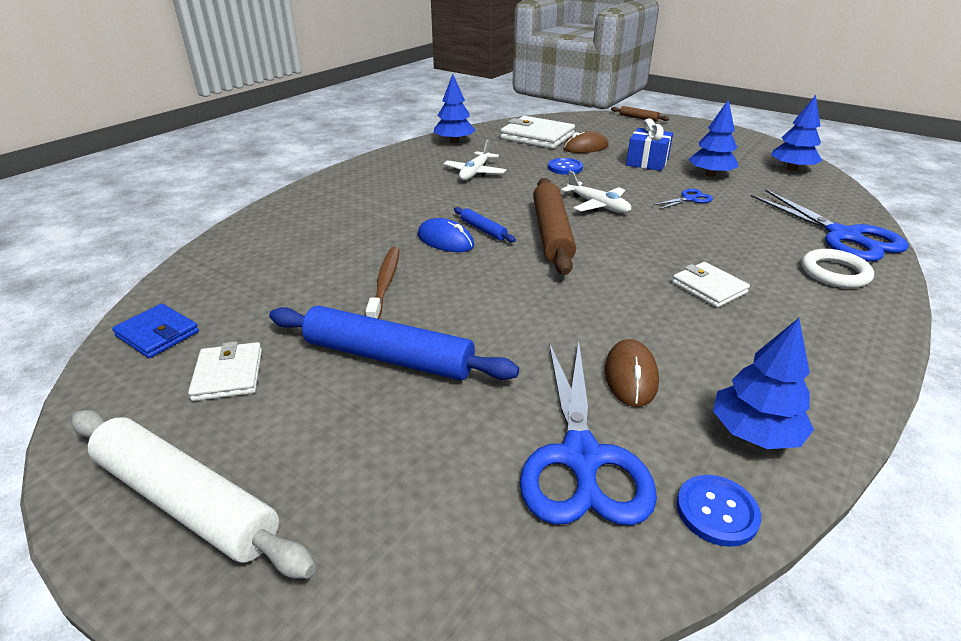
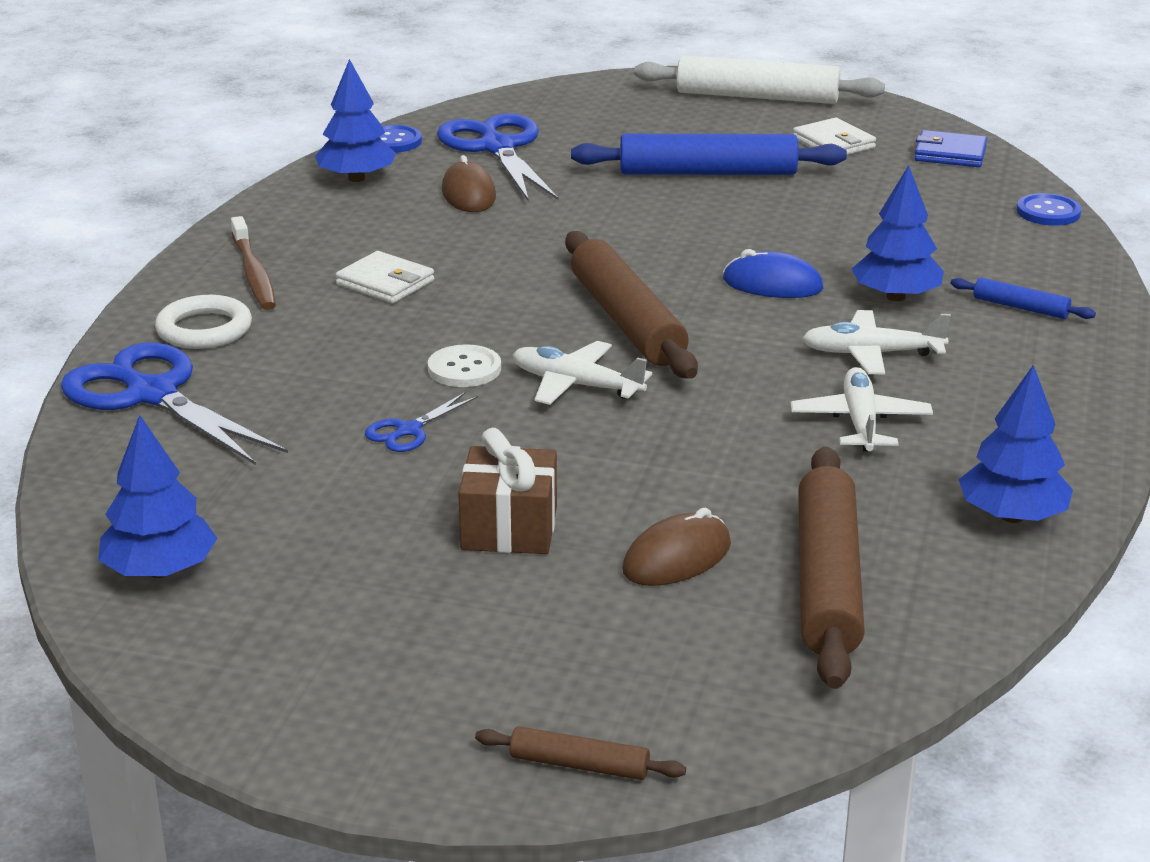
camera: 160 degrees right, 5 degrees down
brown toothbrush [365,247,400,319] -> brown toothbrush moved to [231,216,276,310]
blue rolling pin [454,207,516,242] -> blue rolling pin moved to [951,277,1096,319]
white wallet [500,116,575,149] -> brown rolling pin [798,447,865,689]
blue button [548,158,583,175] -> blue button moved to [1017,193,1082,226]
blue gift [626,119,673,171] -> brown gift [458,428,557,554]
blue tree [689,99,739,177] -> blue tree moved to [852,165,944,301]
none -> white button [428,344,501,387]
none -> white plane [802,310,951,375]

